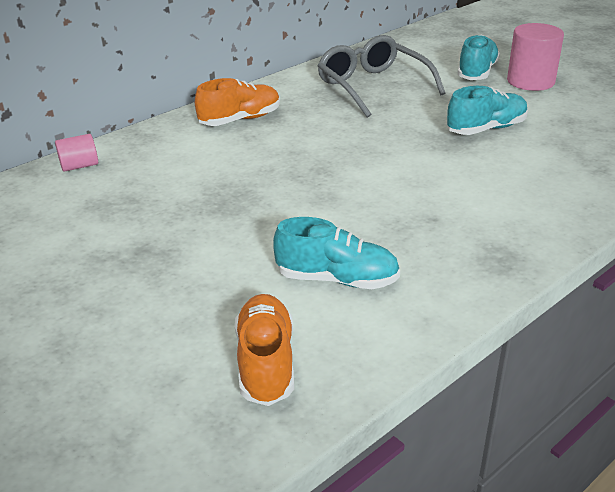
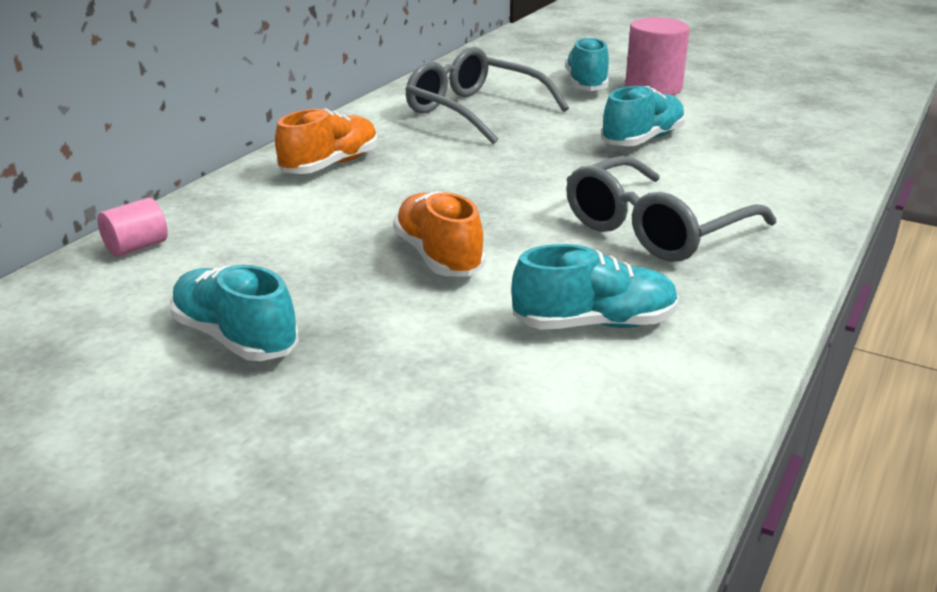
camera: 20 degrees left, 5 degrees down
orange shoe [235,294,294,406] -> orange shoe moved to [393,191,486,276]
none -> turquoise shoe [170,265,299,361]
none -> grey glasses [566,156,777,262]

